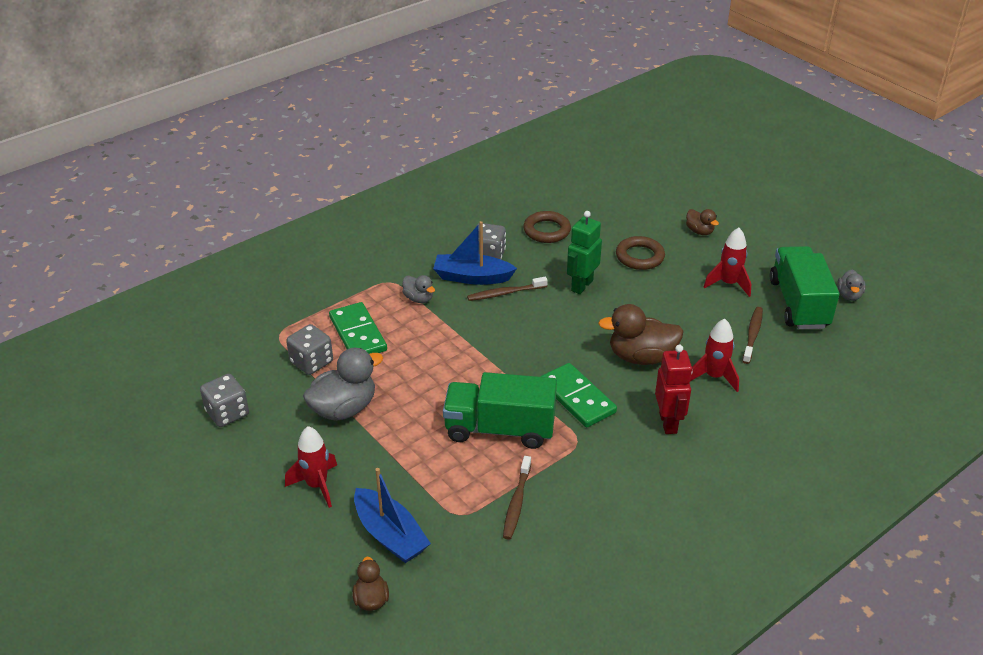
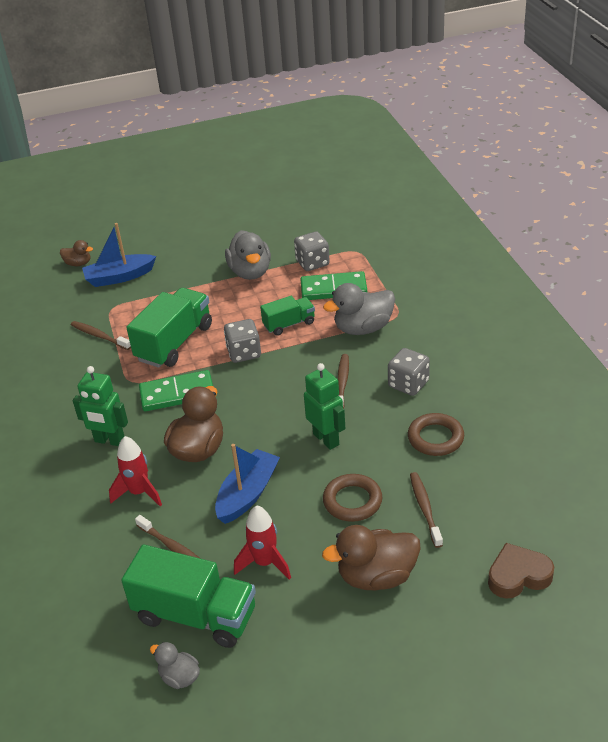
camera: 115 degrees right, 0 degrees up
grey dice [200,374,249,427] -> grey dice moved to [224,319,261,363]
red rocket [285,426,337,508] -> none
grey duck [402,275,435,303] -> grey duck [323,283,395,335], size x1.86
blue boat [433,221,517,285] -> blue boat moved to [215,444,280,524]
red robot [655,345,693,434] -> green robot [73,366,128,446]
brown duck [686,209,719,235] -> brown duck [322,525,421,590], size x1.86
none -> green truck [260,296,315,336]
none -> brown toothbrush [410,472,443,548]
none -> brown heart [488,543,554,599]

